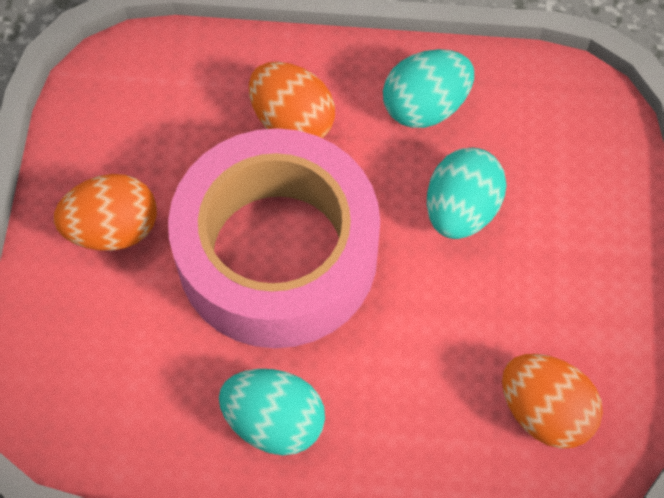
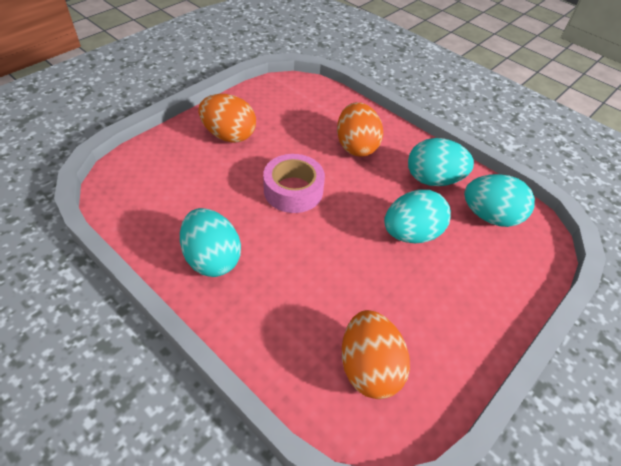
camera: 35 degrees right, 15 degrees down
pink tape [168,128,380,348] -> pink tape [263,154,325,213], size x0.46
none -> turquoise egg [464,174,535,227]

